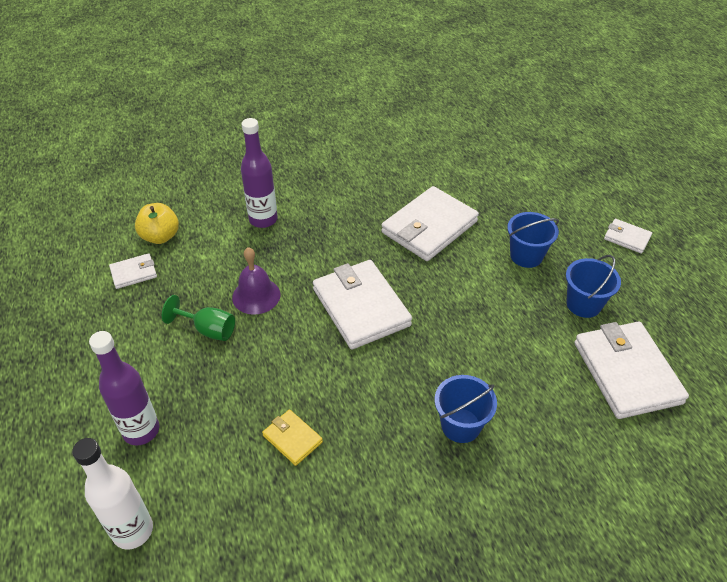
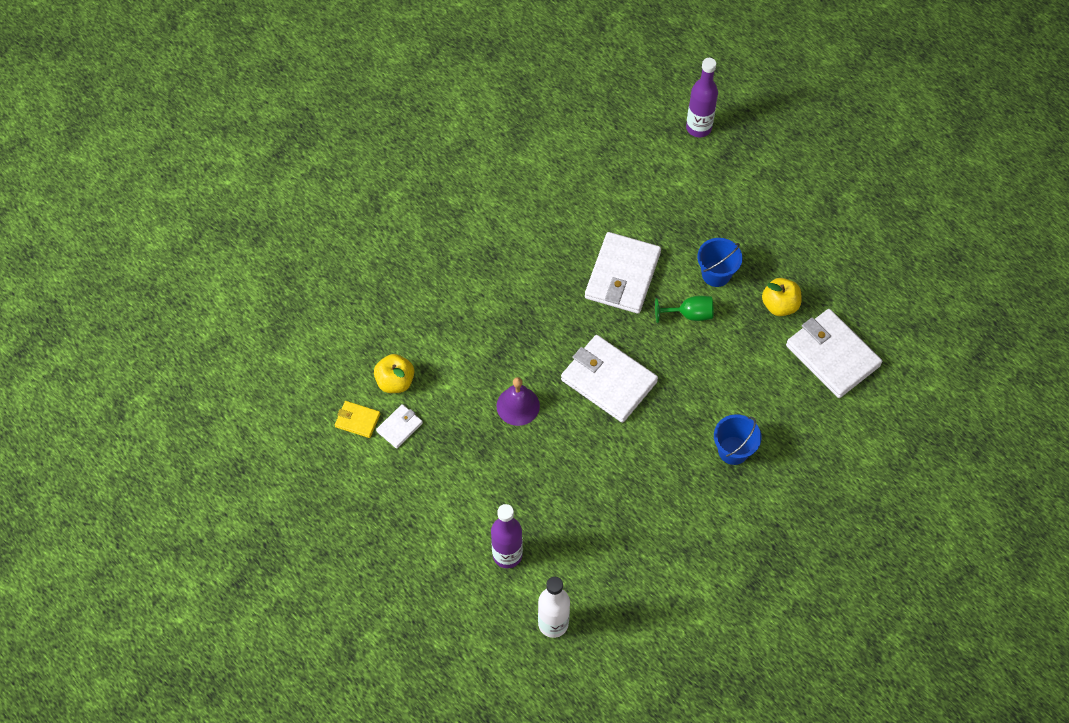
camera: 25 degrees left, 15 degrees up
green goblet [162,295,235,341] -> green goblet moved to [655,296,714,323]
purple bottle [241,118,278,228] -> purple bottle moved to [686,58,718,137]
yellow wallet [262,409,323,466] -> yellow wallet moved to [335,401,380,438]
blue bucket [566,255,621,318] -> yellow apple [762,278,801,316]
white wallet [604,219,652,254] -> none

